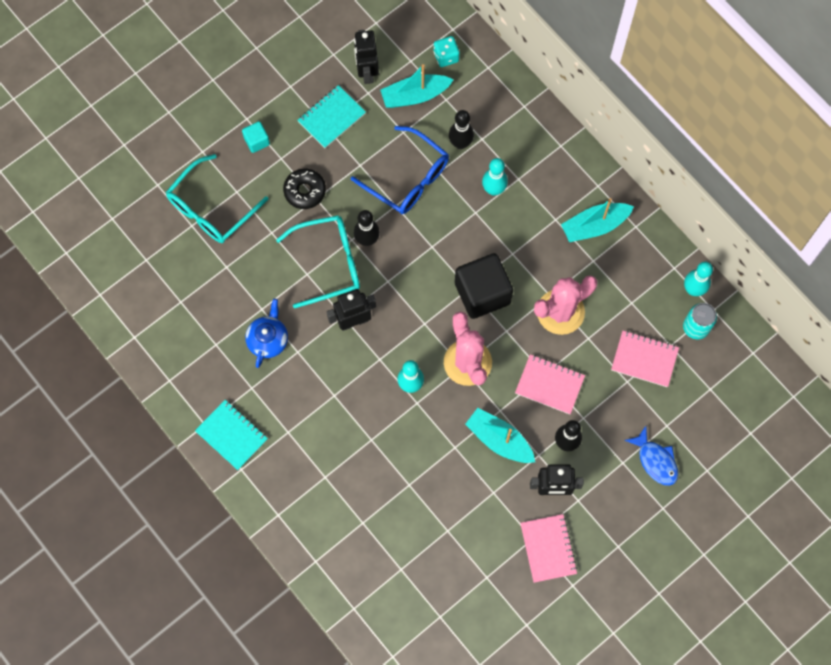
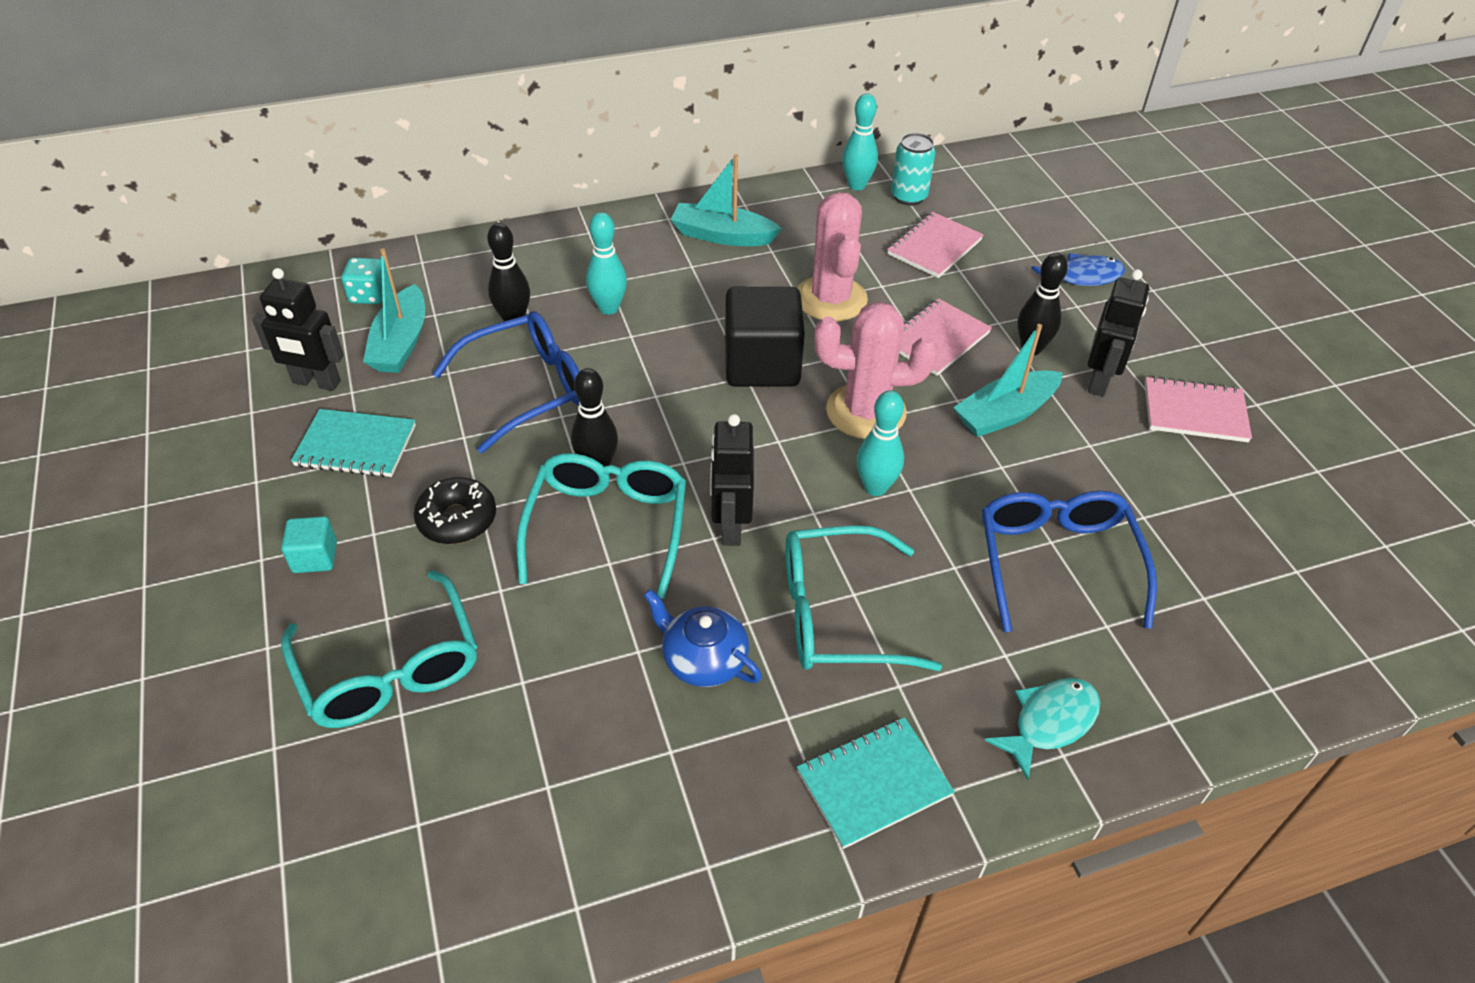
camera: 70 degrees left, 25 degrees down
turquoise notebook [297,85,366,148] -> turquoise notebook turned 60 degrees counterclockwise [291,409,416,477]
turquoise boat [561,198,634,242] -> turquoise boat turned 105 degrees clockwise [671,154,782,246]
none -> turquoise glasses [785,525,942,671]
none -> blue glasses [982,491,1157,632]
none -> turquoise fish [985,678,1100,780]

